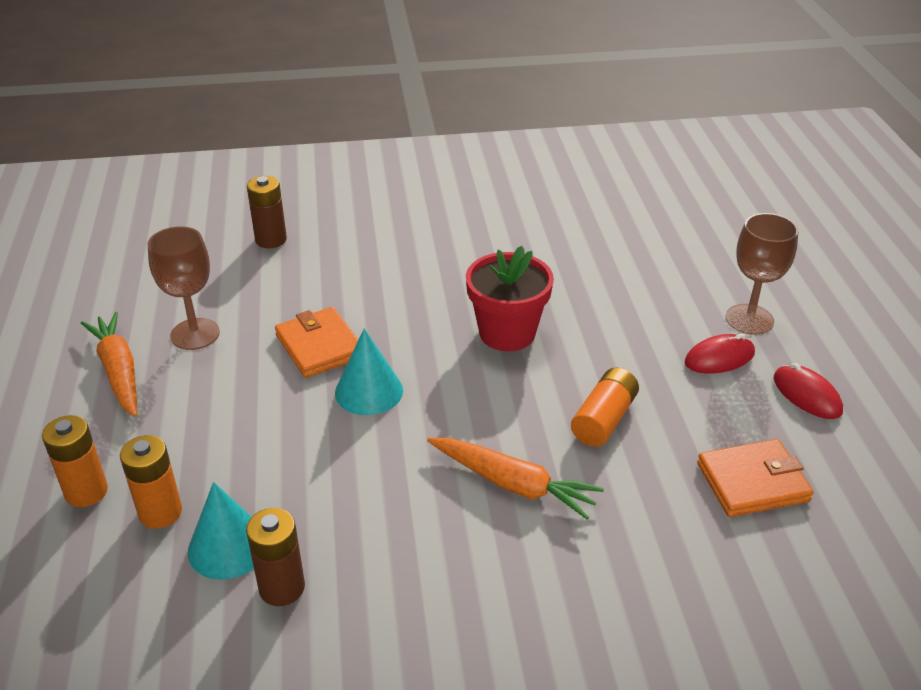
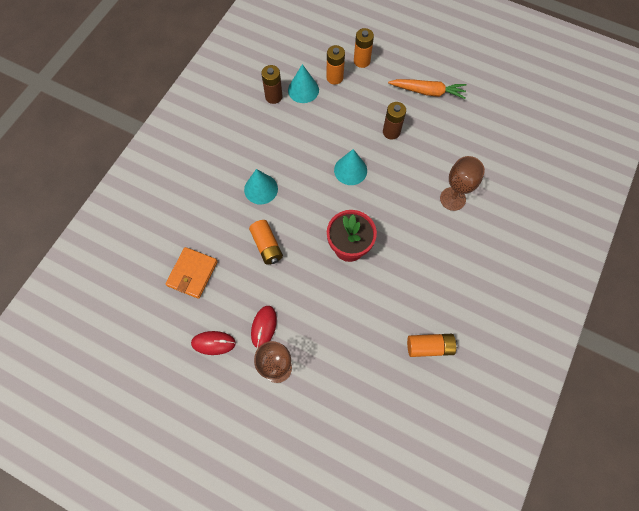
camera: 125 degrees right, 30 degrees up
brown goblet [148,226,220,350] -> brown goblet moved to [440,156,485,211]
brown battery [247,176,287,248] -> brown battery moved to [383,102,406,140]
orange wallet [275,307,358,378] -> none
orange carrot [427,438,604,519] -> turquoise cone [244,169,278,205]
none -> orange battery [407,334,458,357]

